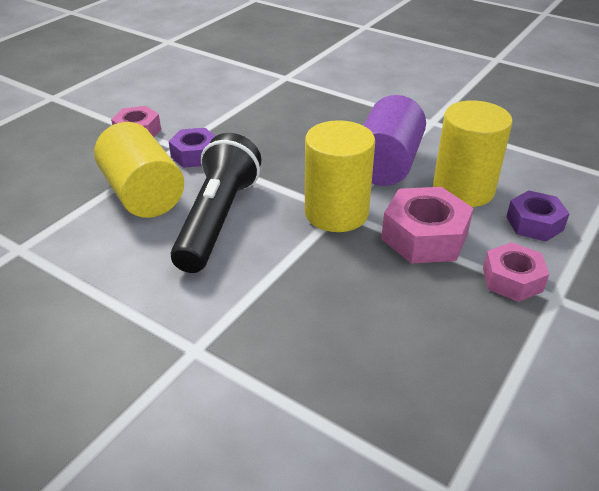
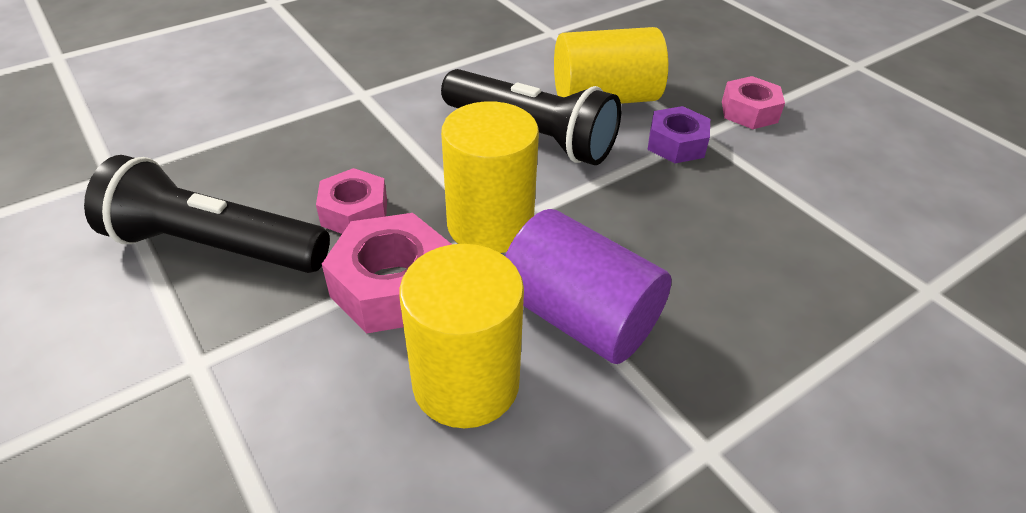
camera: 110 degrees right, 5 degrees up
pink nut [483,242,549,302] -> pink nut moved to [316,168,387,234]
purple nut [506,190,570,241] -> none
none -> black flashlight [84,155,330,273]

